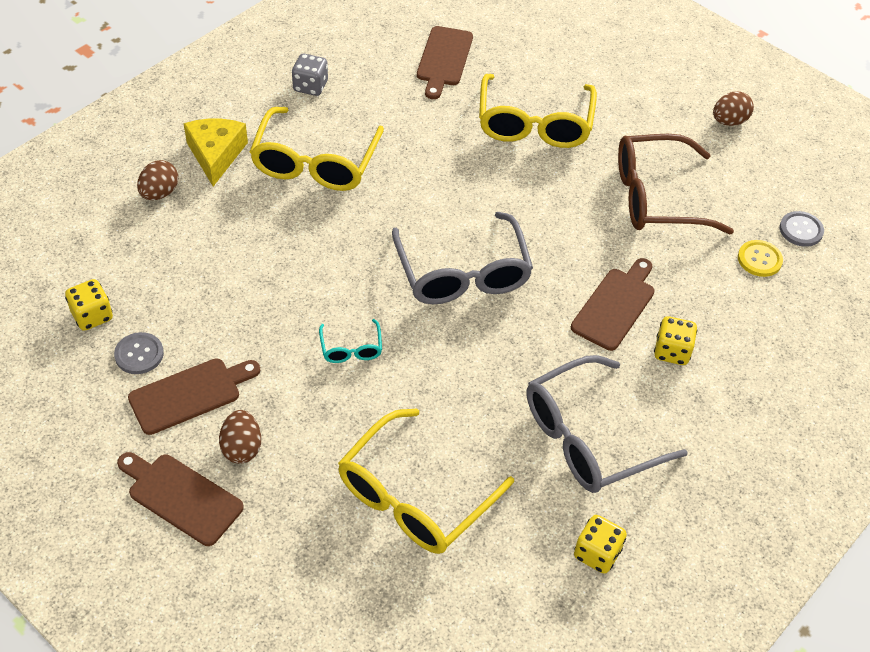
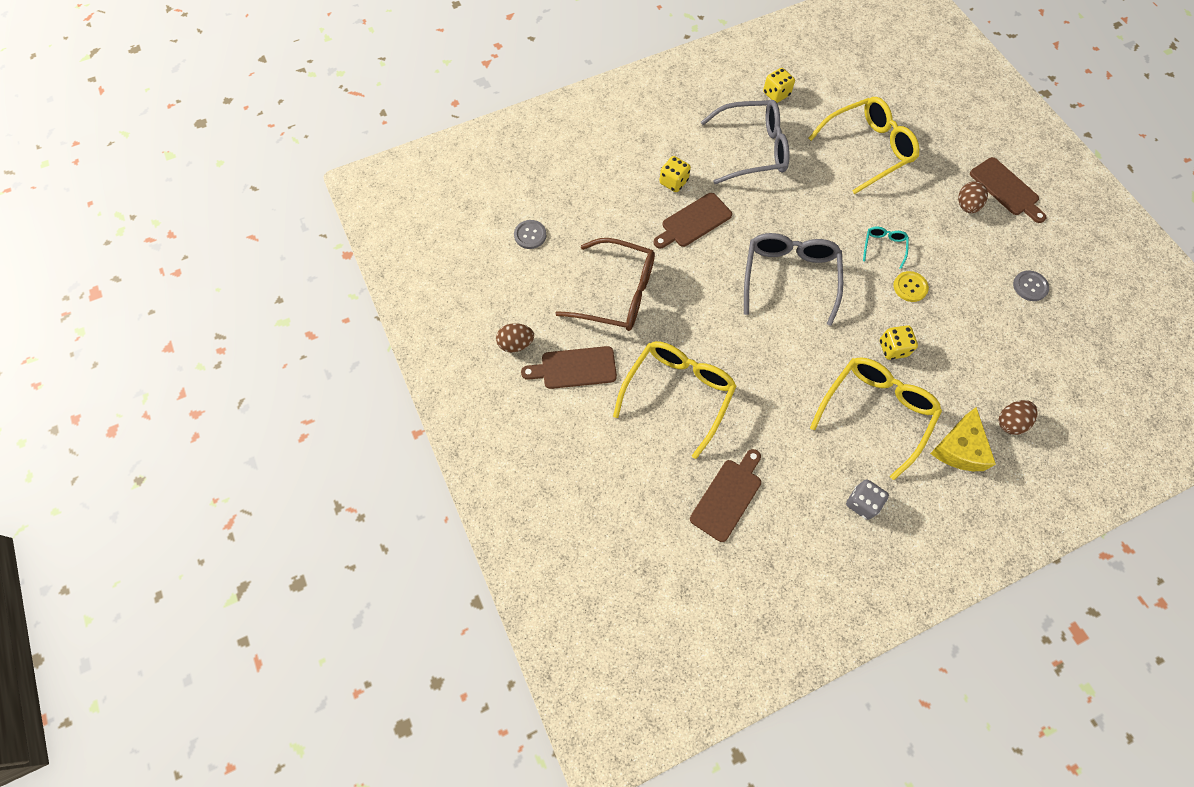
camera: 155 degrees left, 15 degrees up
yellow dice [65,279,113,331] -> yellow dice moved to [880,325,918,360]
brown cutting board [128,359,260,435] -> brown cutting board moved to [521,346,617,389]
yellow button [738,240,783,277] -> yellow button moved to [893,271,929,302]

